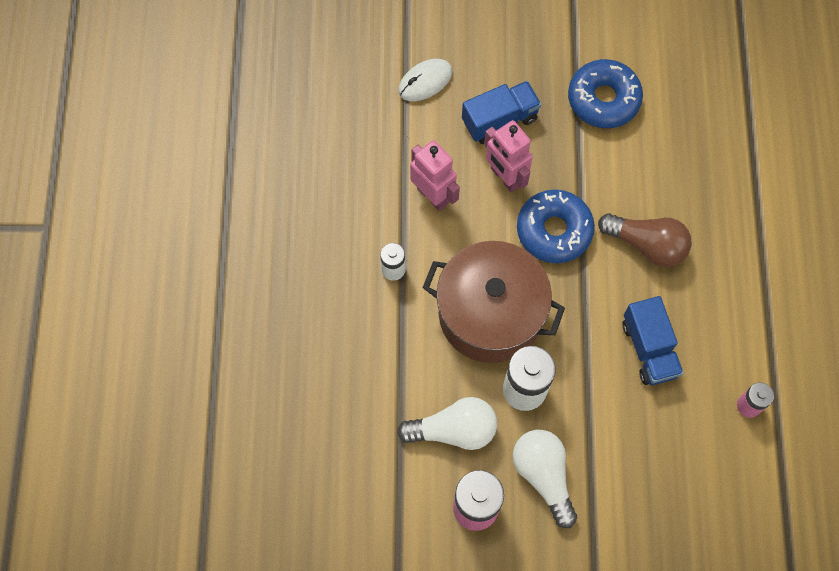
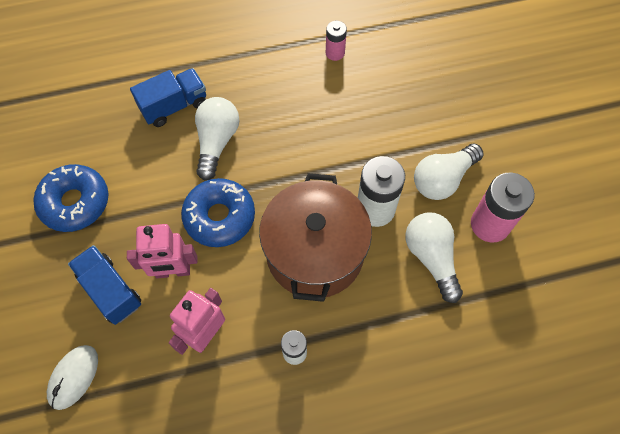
camera: 105 degrees left, 5 degrees down
white mouse [399,59,452,101] -> white mouse turned 75 degrees clockwise [47,345,98,410]
pink robot [484,120,533,192] -> pink robot turned 45 degrees clockwise [127,224,198,278]
brown light bulb [598,213,692,267] -> white light bulb [195,97,239,180]
blue truck [622,296,684,385] -> blue truck moved to [130,68,206,127]

